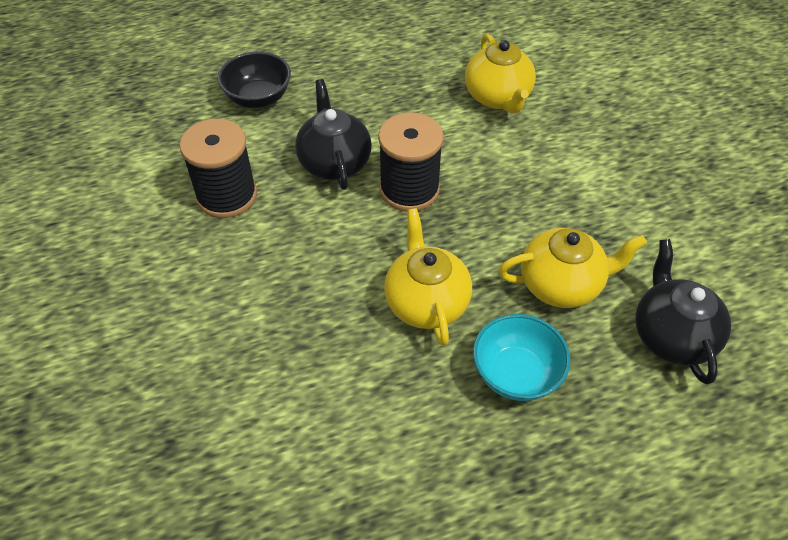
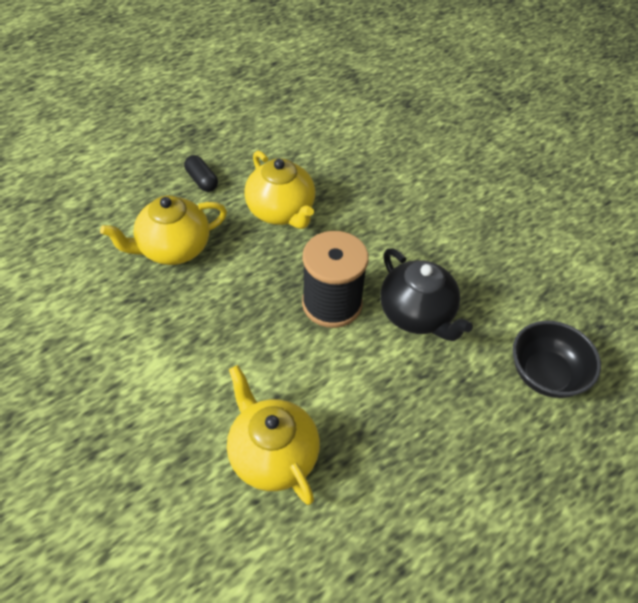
camera: 160 degrees right, 0 degrees up
black spool [179,119,257,218] -> none
turquoise bowl [473,314,571,401] -> black capsule [184,155,218,192]
black teapot [635,239,731,385] -> none

